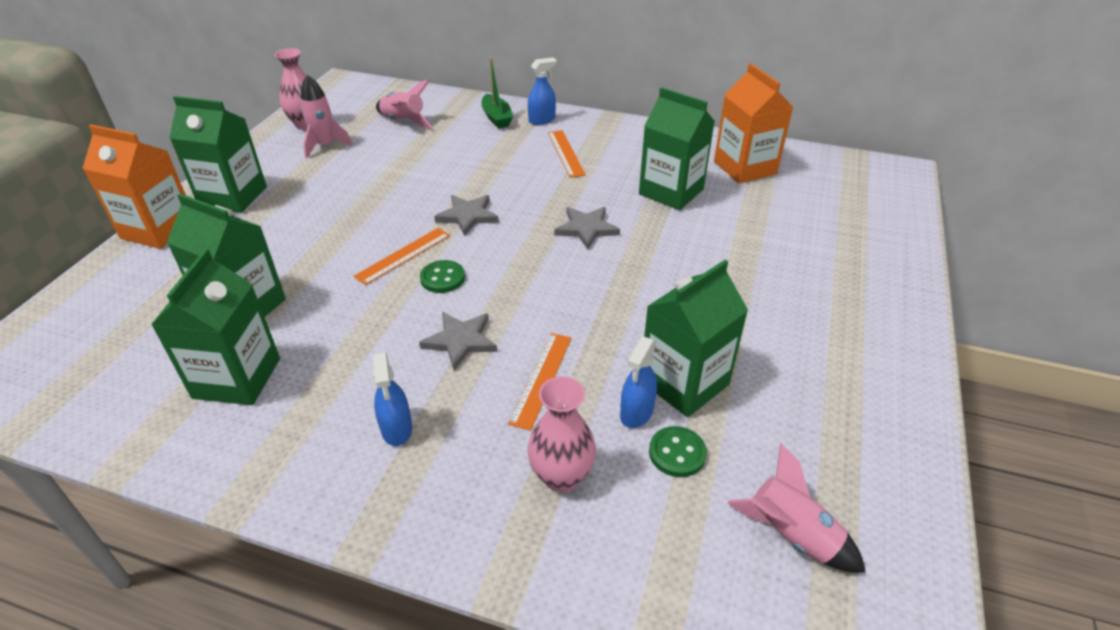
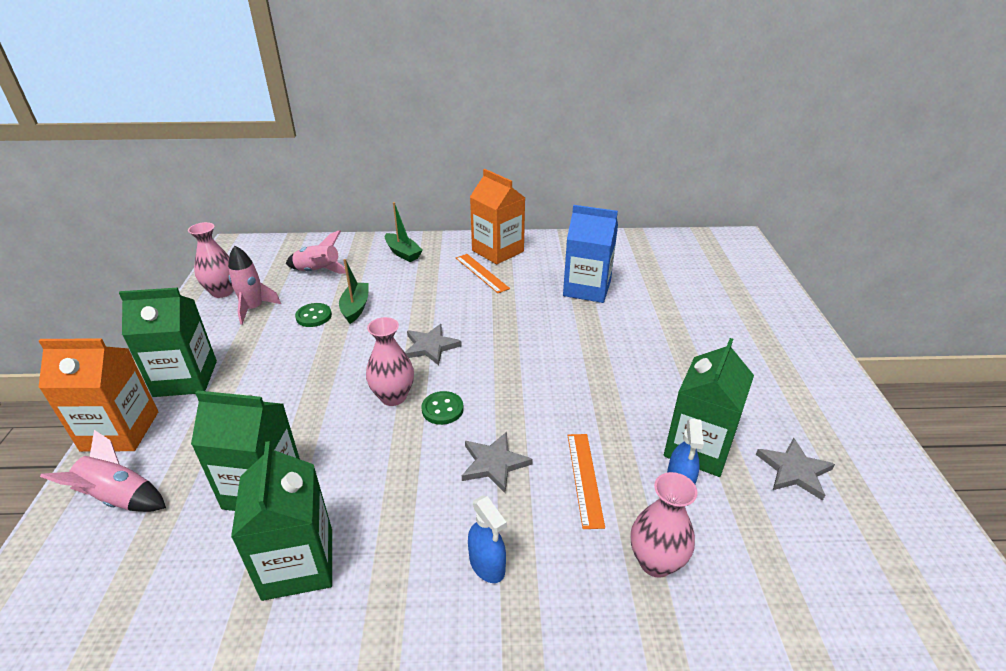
camera: 20 degrees left, 5 degrees down
orange ruler [354,228,450,285] -> pink vase [366,317,414,406]
blue spray bottle [528,58,557,125] -> none
grey star [555,207,620,249] -> grey star moved to [756,438,835,501]
green carton [639,87,715,210] -> blue carton [563,205,618,303]
green button [649,426,707,477] -> green button moved to [295,303,332,327]
orange carton [714,63,793,184] -> orange carton moved to [470,169,525,264]
pink rocket [728,443,866,573] -> pink rocket moved to [40,430,166,512]
none -> green boat [339,259,369,324]

